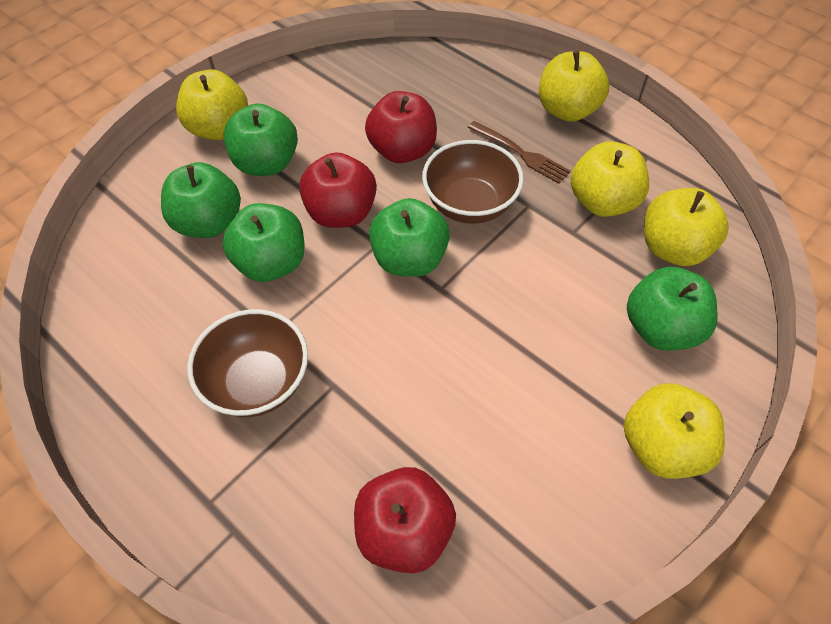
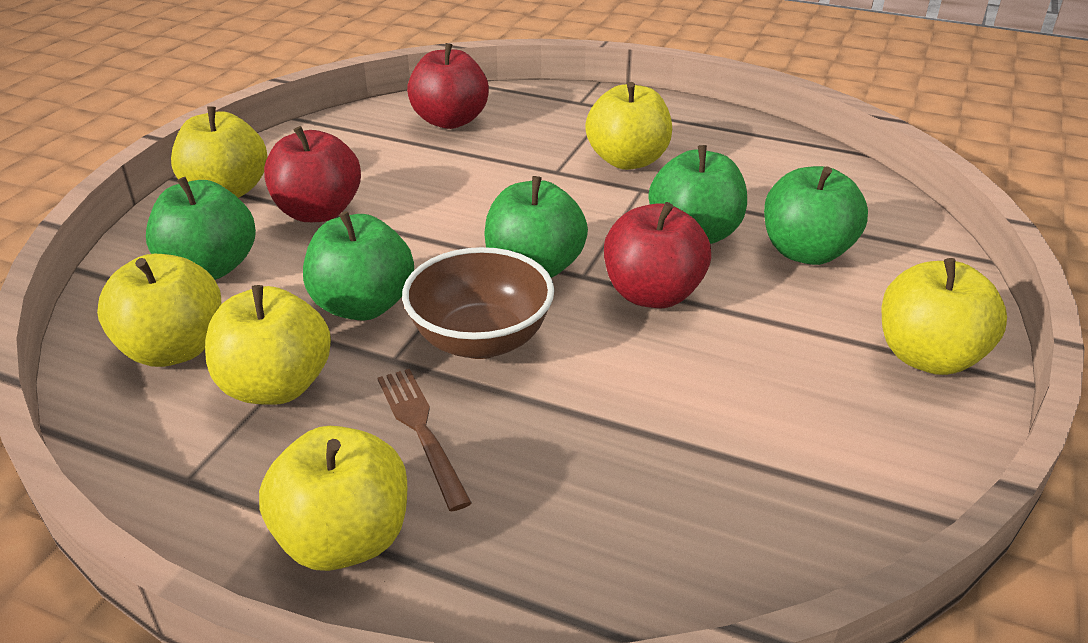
camera: 160 degrees right, 20 degrees down
brown bowl [187,309,308,417] -> yellow apple [585,82,672,170]
green apple [223,104,298,176] -> green apple moved to [303,211,414,321]
red apple [365,91,437,163] -> red apple moved to [264,126,361,222]
brown fork [468,121,571,184] -> brown fork turned 45 degrees clockwise [377,369,472,512]

